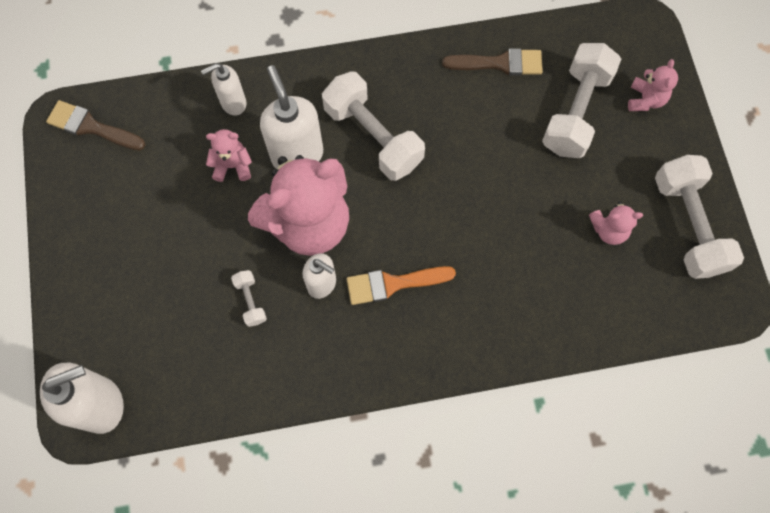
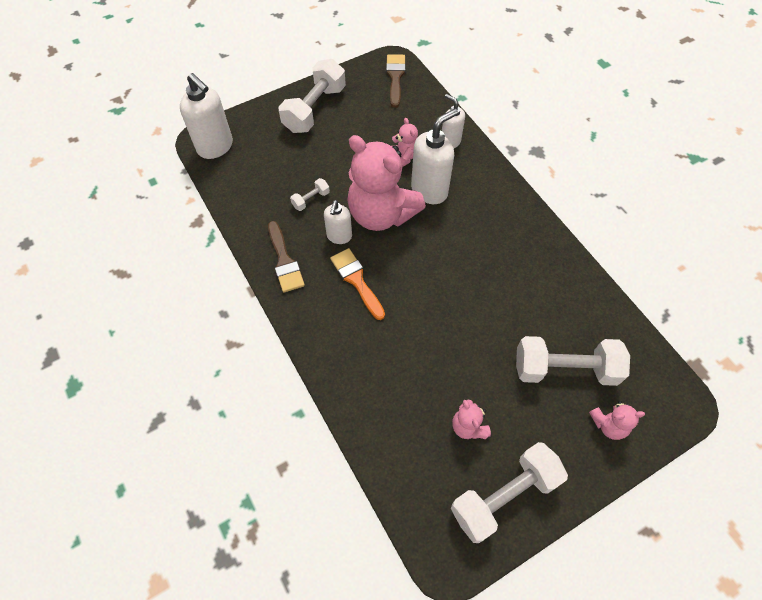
camera: 70 degrees right, 10 degrees down
white dumbbell [322,71,425,181] -> white dumbbell moved to [279,59,346,133]
brown brush [442,48,543,76] -> brown brush moved to [268,221,305,293]

